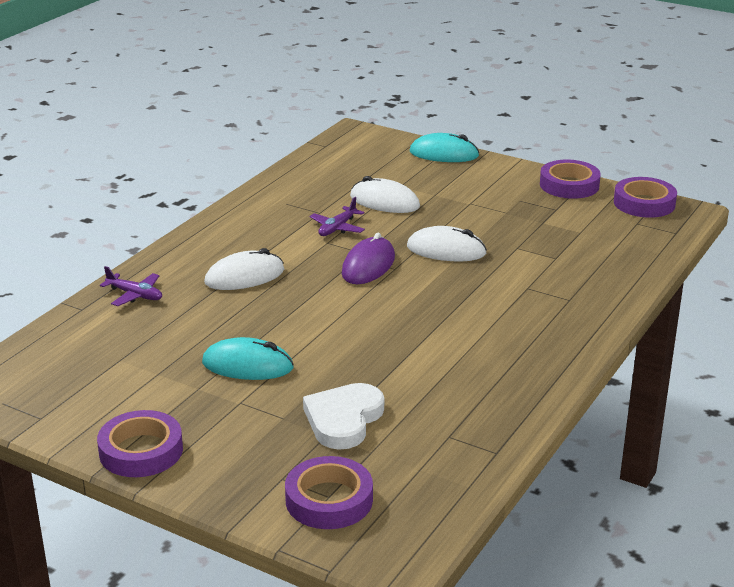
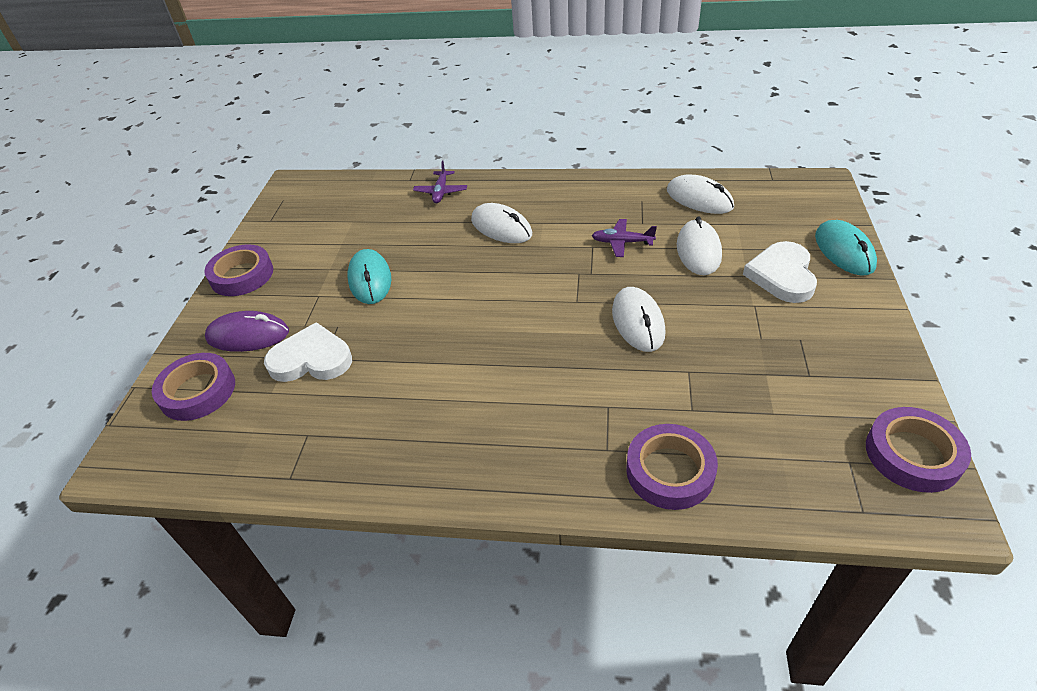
camera: 70 degrees right, 15 degrees up
purple mouse [342,233,395,284] -> purple mouse moved to [205,311,289,352]
purple tape [540,160,601,199] -> purple tape moved to [626,424,718,510]
none -> white mouse [667,175,734,214]
none -> white heart [743,241,817,303]

